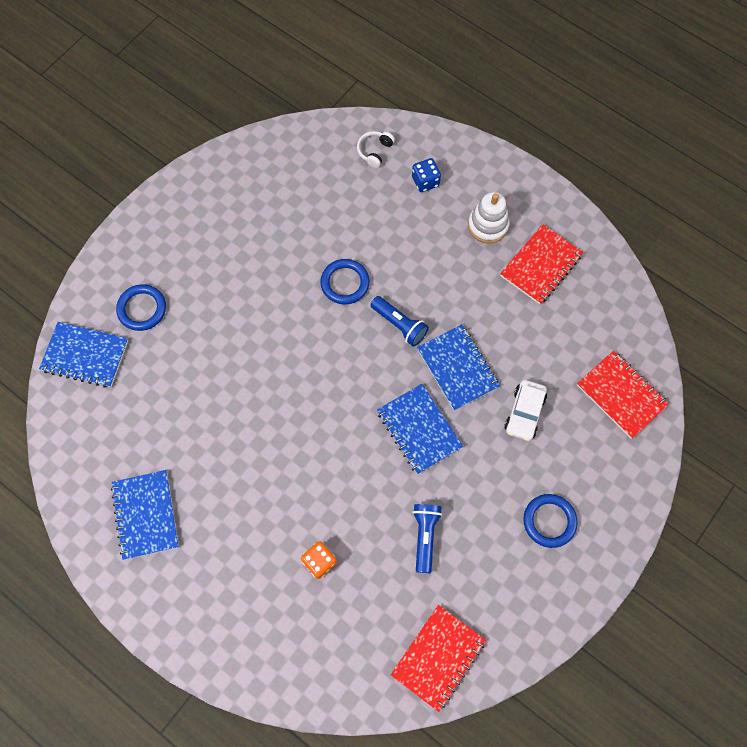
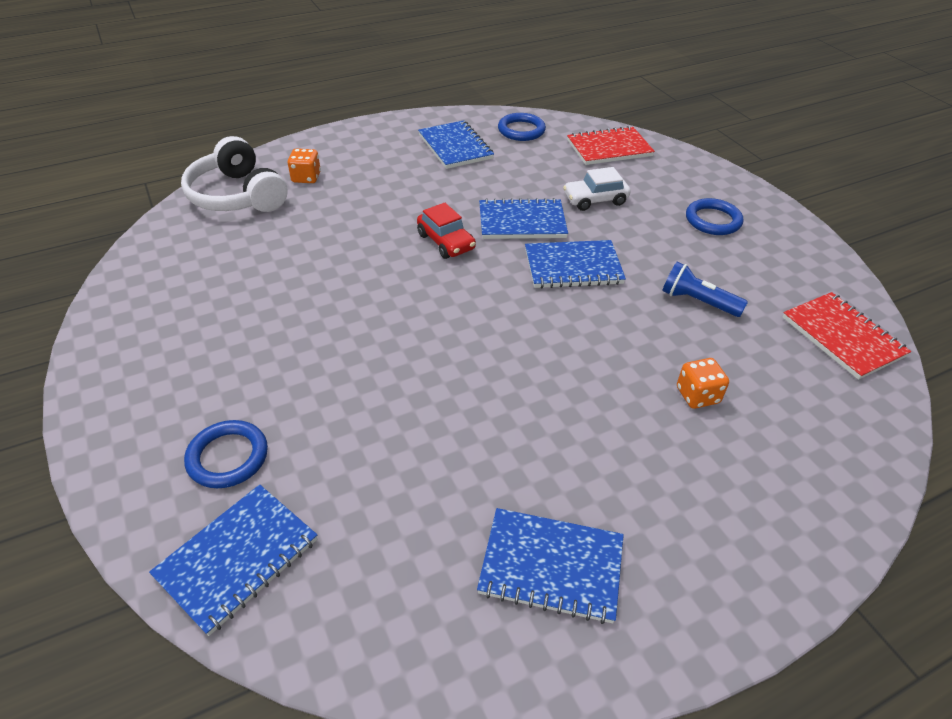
camera: 65 degrees left, 25 degrees down
blue ring [320,259,370,304] -> blue ring moved to [498,113,546,141]
white headphones [357,131,395,168] -> white headphones [181,136,288,212], size x2.27
blue flashlight [370,296,429,347] -> red car [417,203,476,259]
blue dice [412,158,441,192] -> orange dice [288,148,321,183]
white stacking toy [468,192,510,244] -> none
red notebook [500,224,583,304] -> blue notebook [418,120,494,169]
white car [504,380,547,441] -> white car turned 120 degrees clockwise [563,167,631,211]

